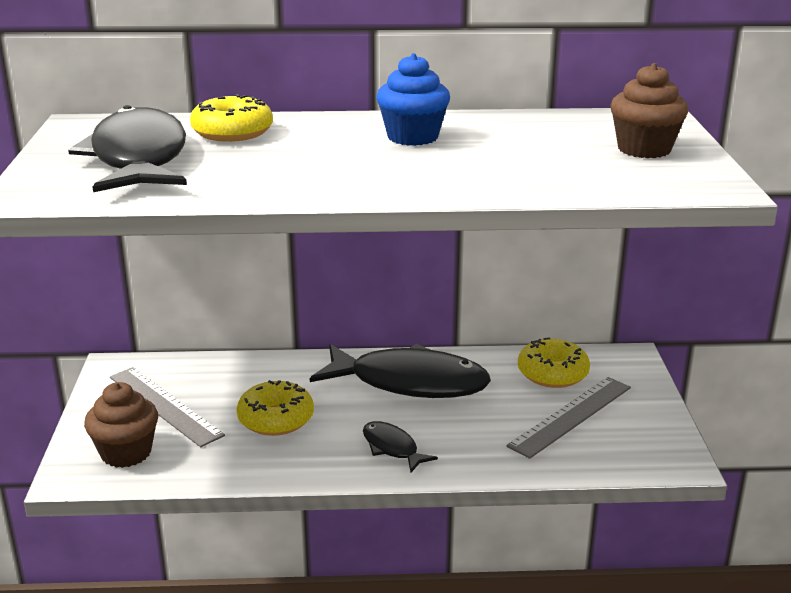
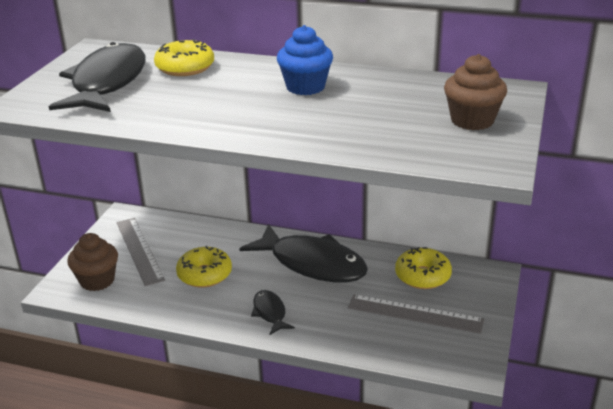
camera: 20 degrees right, 5 degrees up
grey ruler [506,377,631,459] -> grey ruler turned 45 degrees clockwise [348,294,484,334]

